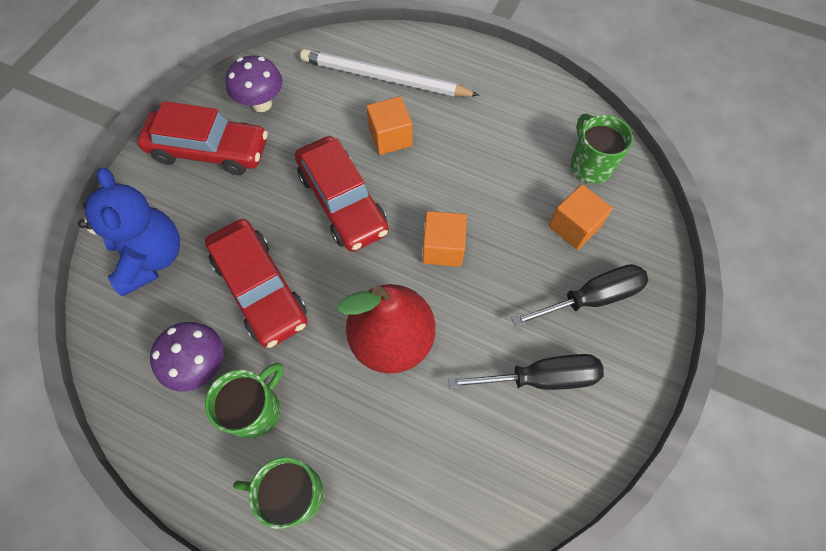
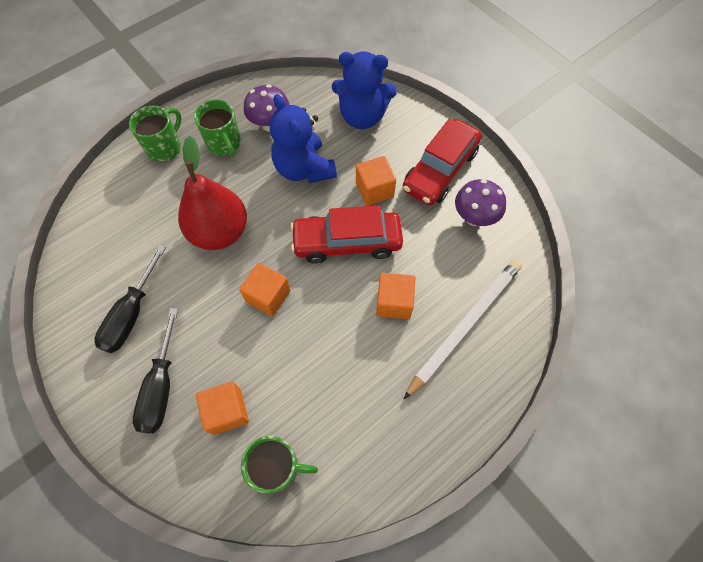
camera: 115 degrees right, 0 degrees up
red car [205,219,308,348] -> blue teddy bear [270,94,337,183]
none -> orange cube [356,156,396,206]

